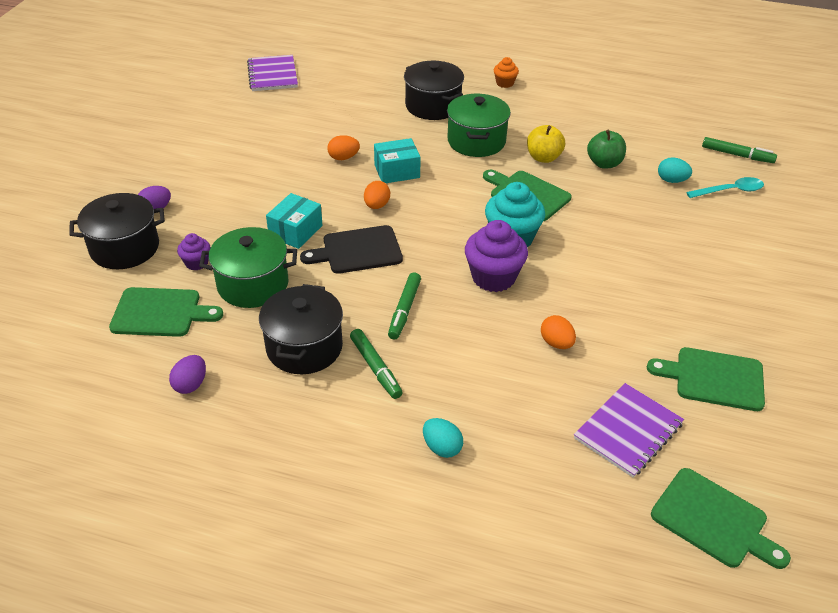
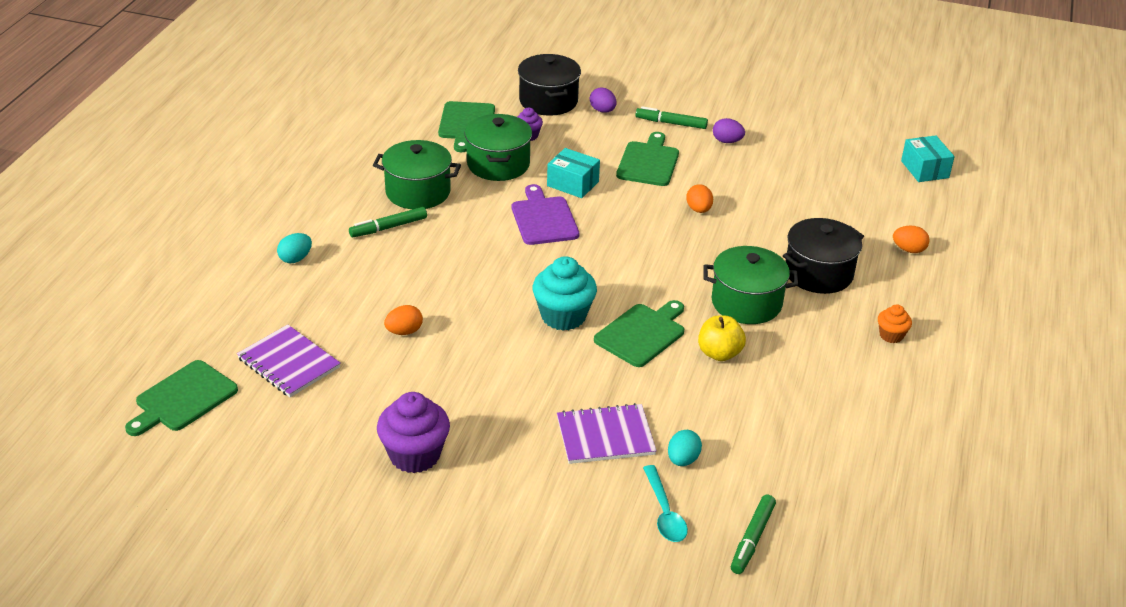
camera: 90 degrees right, 5 degrees down
purple egg [169,355,206,394] -> purple egg moved to [713,118,745,143]
purple notebook [247,55,298,91] -> purple notebook moved to [557,403,657,464]
black pot [259,284,343,374] -> green pot [373,140,461,209]
black cutting board [300,225,403,274] -> purple cutting board [512,184,579,245]
orange egg [364,181,390,209] -> orange egg moved to [893,226,930,253]
turquoise box [374,138,421,183] -> turquoise box moved to [901,135,955,182]
green marker [388,272,421,339] -> green marker moved to [636,106,708,129]
purple cupcake [465,220,528,292] -> purple cupcake moved to [377,392,450,473]
green apple [587,130,626,168] -> none
green cutting board [647,347,765,411] -> green cutting board moved to [616,132,679,186]

